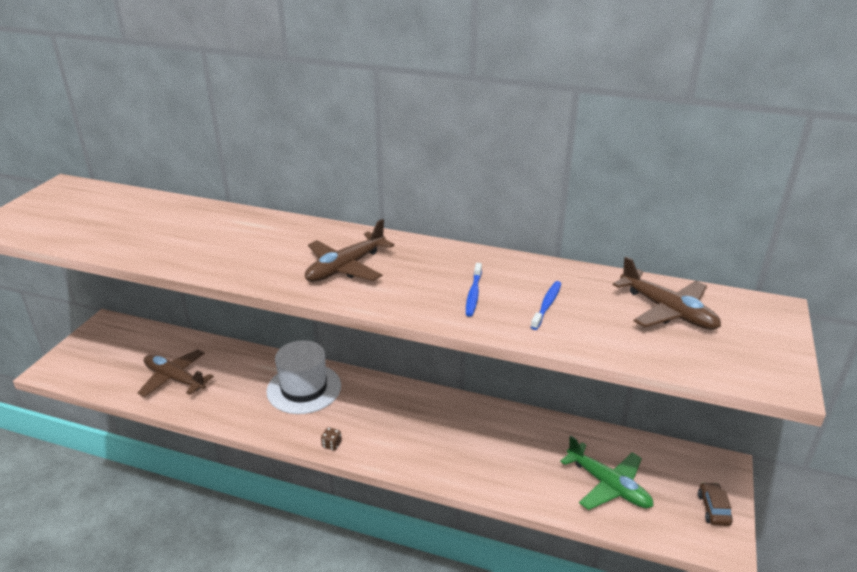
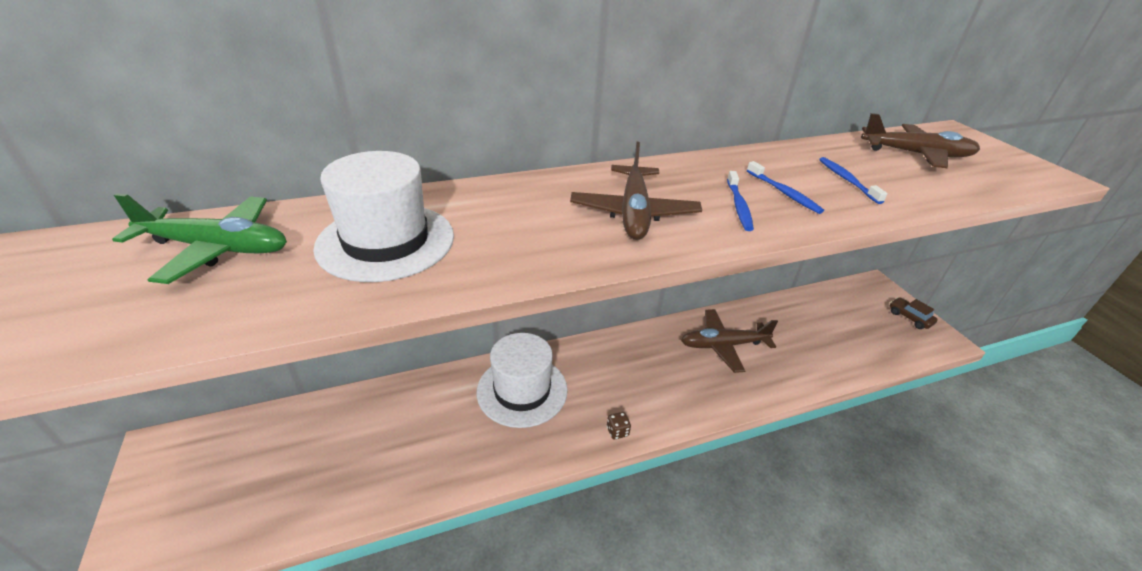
camera: 40 degrees left, 5 degrees up
brown plane [138,349,214,397] -> brown plane moved to [681,309,778,373]
green plane [560,436,654,510] -> green plane moved to [112,193,287,284]
none -> white hat [313,151,454,282]
none -> blue toothbrush [727,171,754,231]

